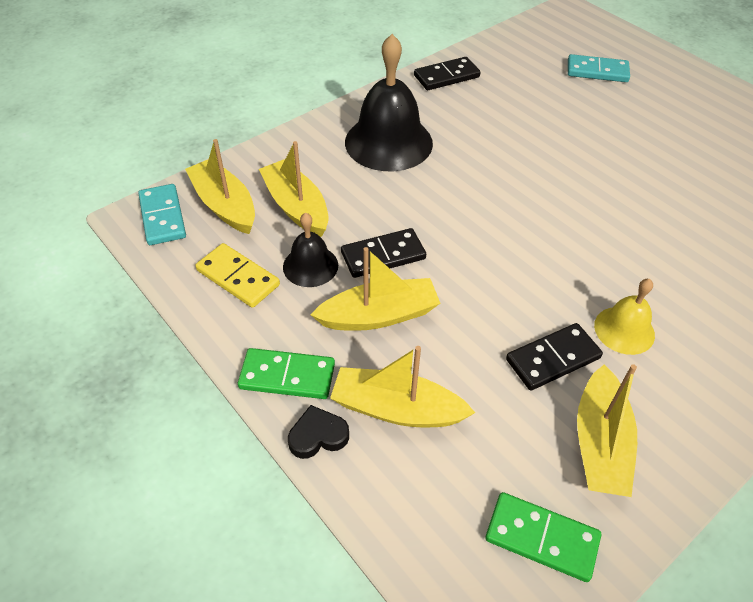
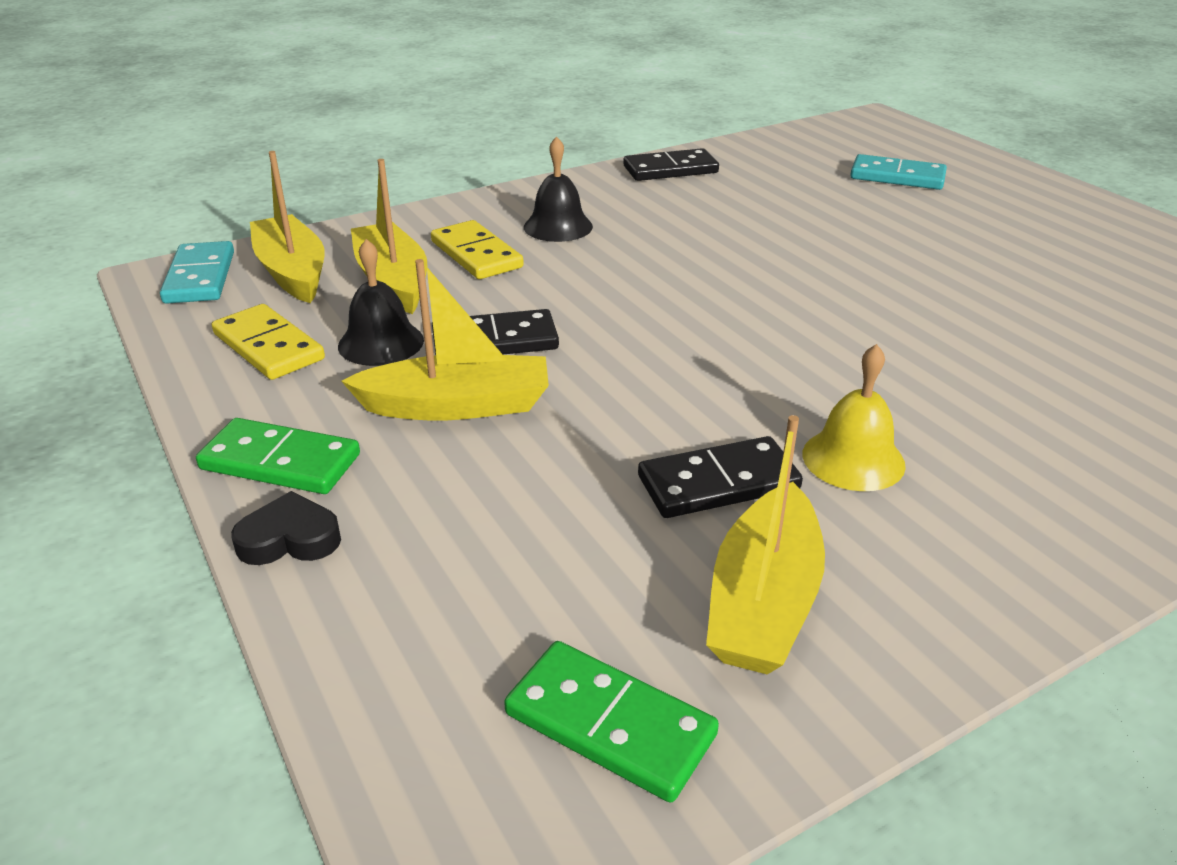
camera: 10 degrees right, 15 degrees down
yellow boat [330,346,475,427] -> none
black bell [345,34,433,171] -> black bell [524,136,593,242], size x0.53
none -> yellow domino [431,220,524,279]

